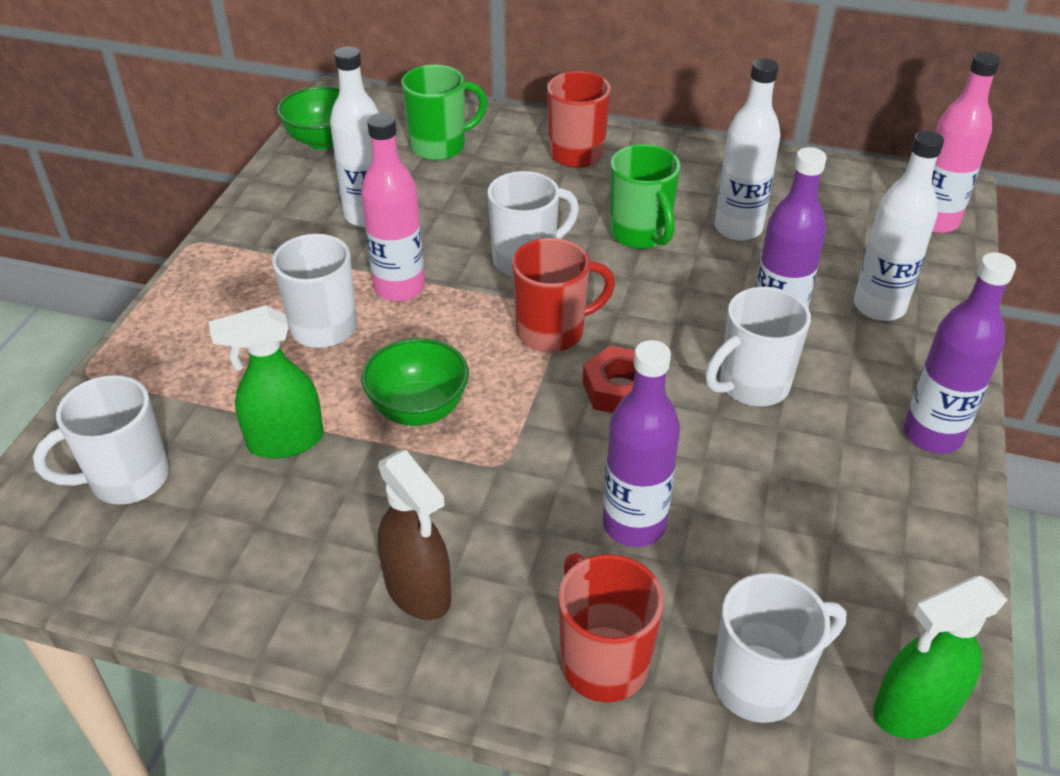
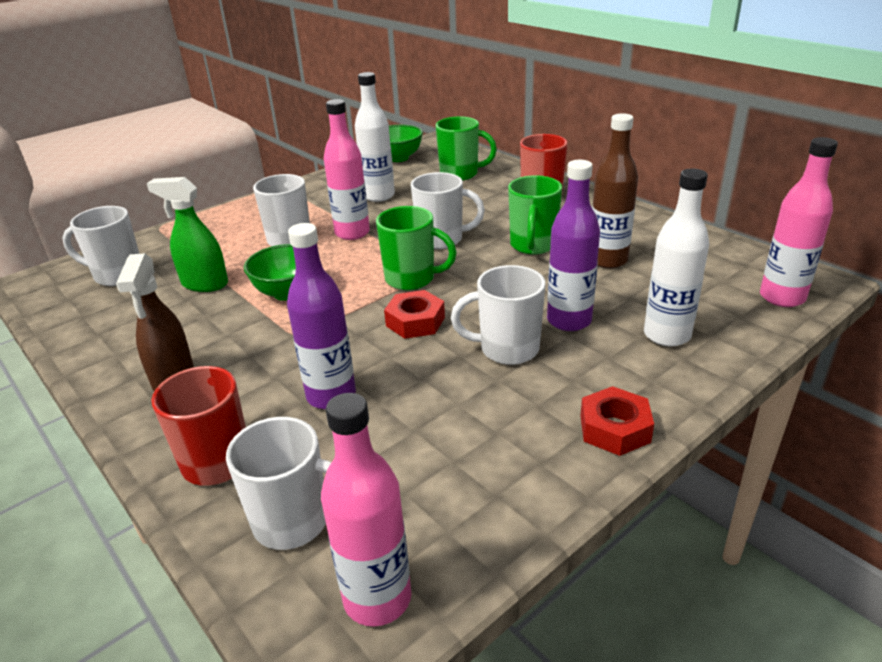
camera: 35 degrees right, 10 degrees down
red mug [512,238,615,352] -> green mug [376,206,457,290]
white bottle [715,59,780,241] -> brown bottle [592,113,638,268]
green spray bottle [873,576,1007,738] -> pink bottle [321,393,411,627]
purple bottle [904,252,1016,454] -> red nut [580,386,654,456]

